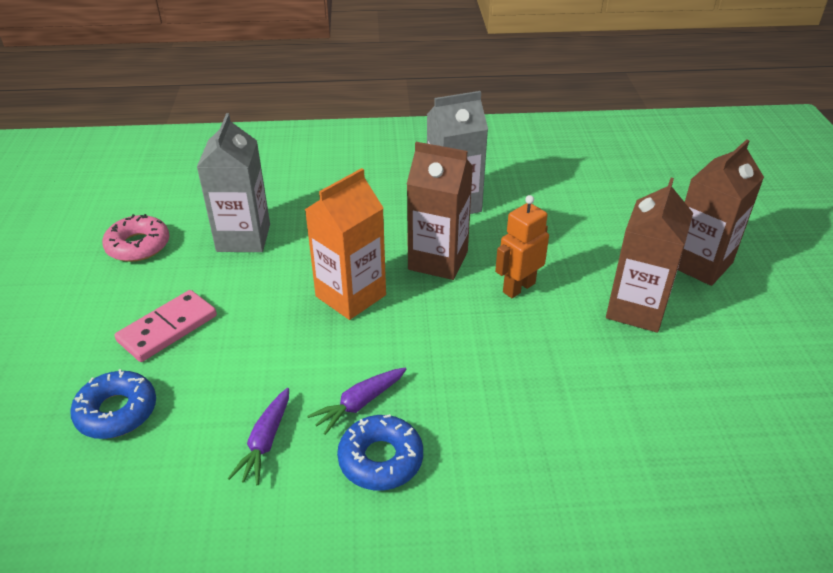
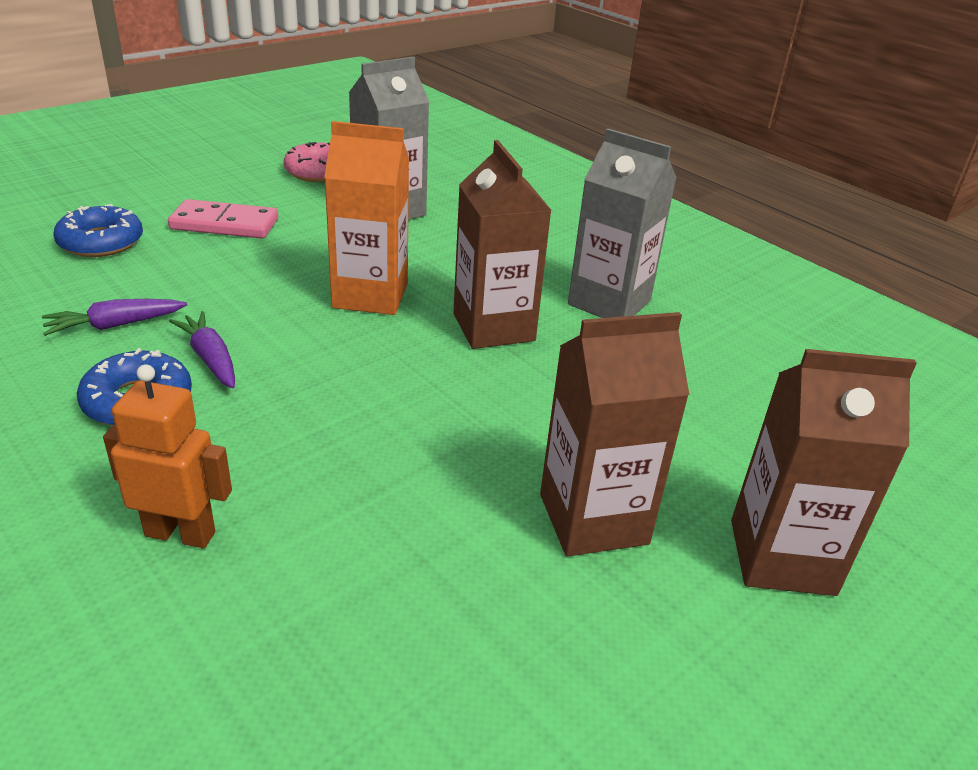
camera: 50 degrees right, 5 degrees down
purple carrot [307,367,407,435] -> purple carrot turned 45 degrees clockwise [169,311,235,388]
orange robot [495,195,549,298] -> orange robot moved to [103,364,232,548]

